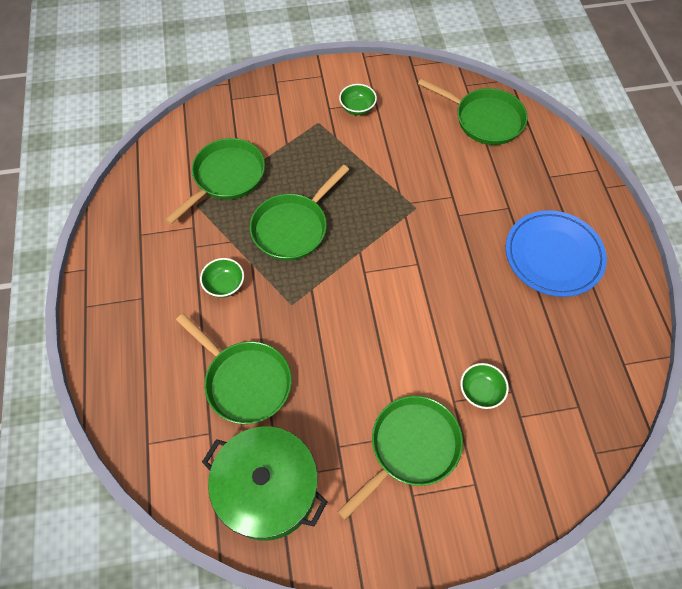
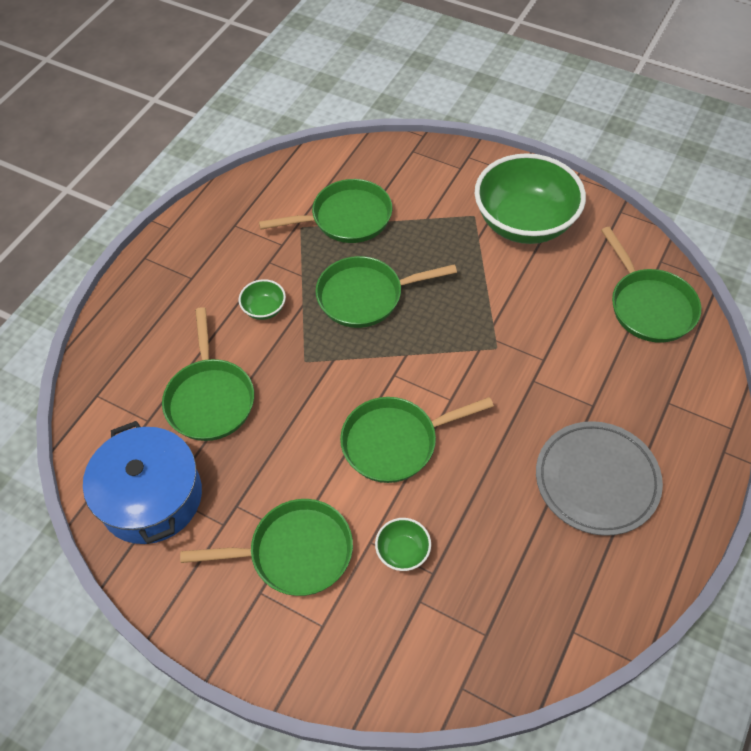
camera: 40 degrees right, 5 degrees down
green pot [202,427,328,541] -> blue pot [83,421,202,544]
green bowl [339,84,377,115] -> green bowl [474,153,586,244], size x2.42
blue plate [506,210,607,297] -> grey plate [536,421,663,536]
none -> green pan [340,397,494,483]

